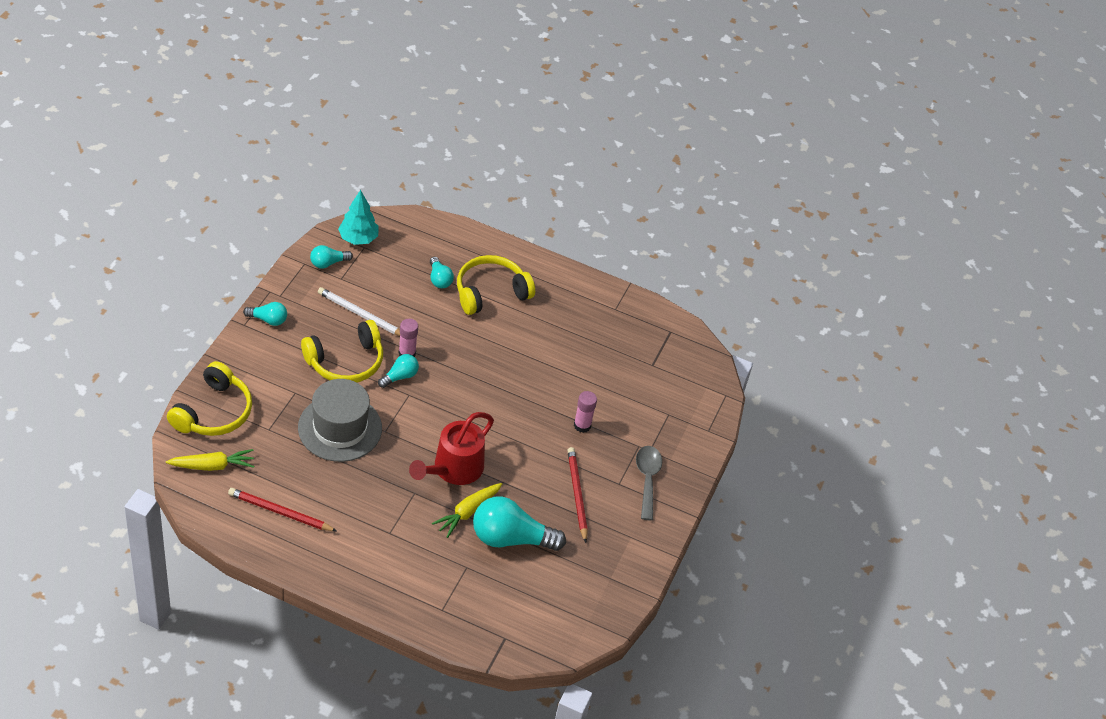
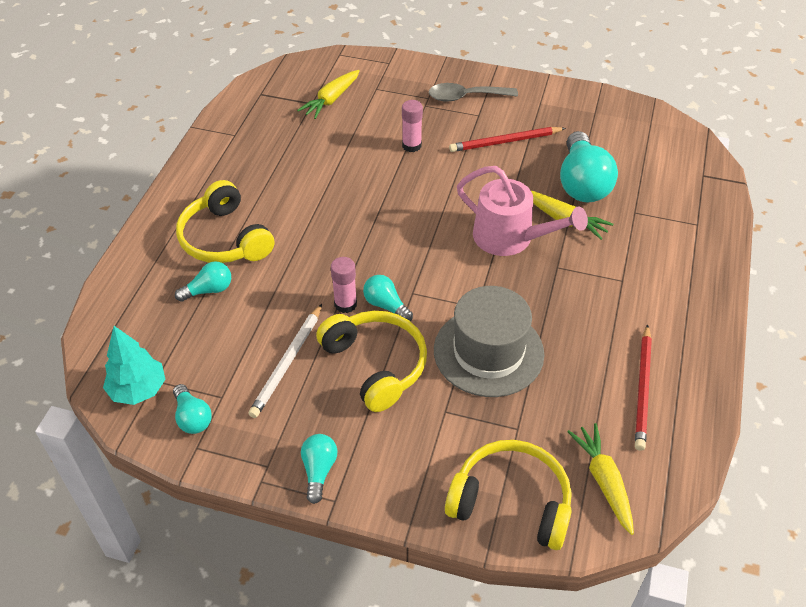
camera: 90 degrees left, 0 degrees up
red watering can [409,412,494,485] -> pink watering can [457,166,588,256]
none -> yellow carrot [297,70,360,119]

